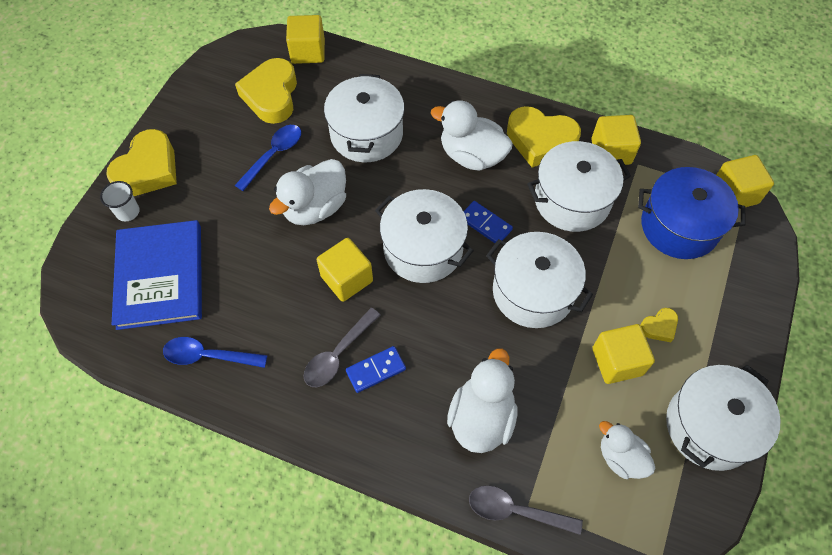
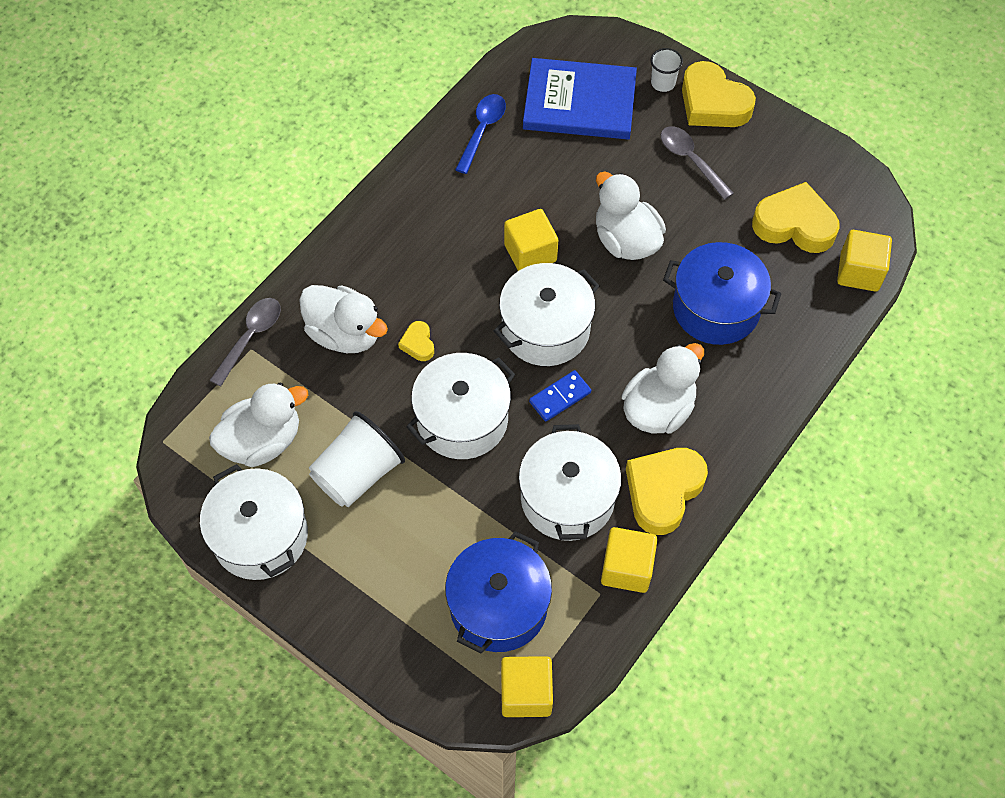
camera: 105 degrees right, 0 degrees up
blue spoon [235,125,301,191] -> none
grey spoon [304,308,380,387] -> grey spoon moved to [661,126,734,200]
white pot [324,74,404,162] -> blue pot [663,242,781,345]
blue domino [346,346,406,393] -> none
yellow cube [592,324,655,384] -> white cup [309,411,405,507]
white duck [599,421,655,479] -> white duck [209,382,308,467], size x1.57
yellow heart [641,308,678,342] -> yellow heart moved to [398,321,434,361]

